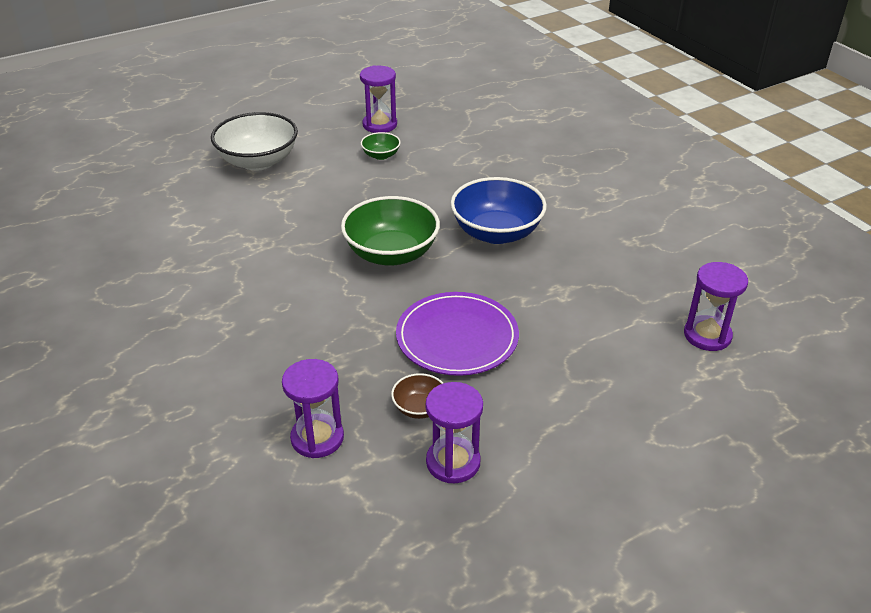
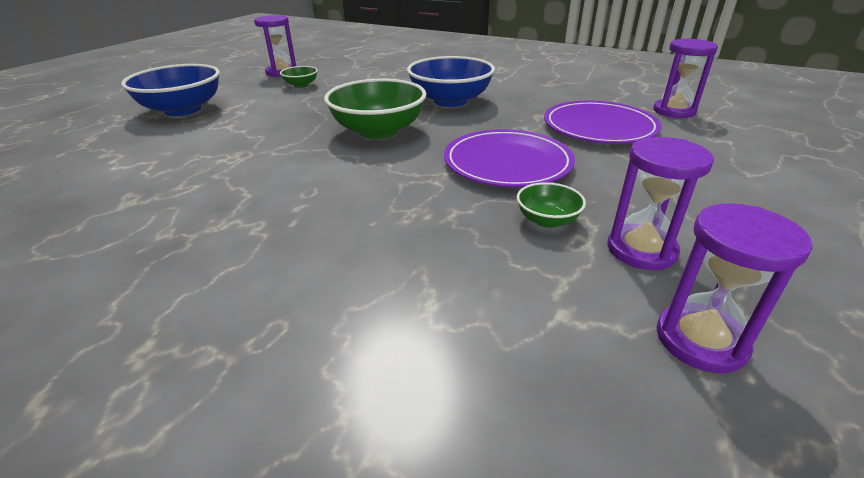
camera: 30 degrees left, 5 degrees down
white bowl [211,112,298,171] -> blue bowl [121,64,220,116]
purple hourglass [282,359,344,458] -> purple hourglass moved to [657,203,813,373]
brown bowl [391,373,443,419] -> green bowl [517,182,586,228]
none -> purple plate [544,101,661,144]

